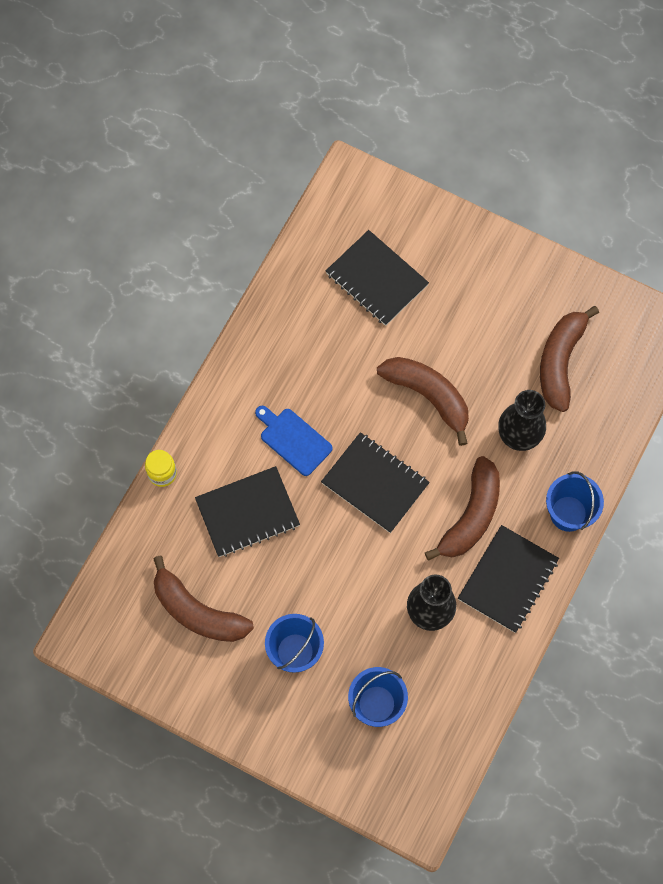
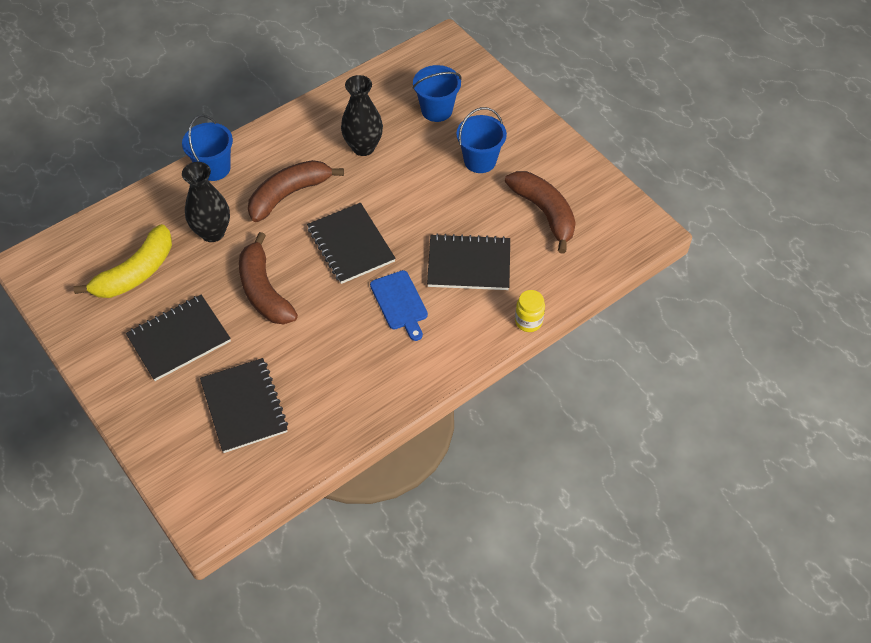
camera: 155 degrees left, 15 degrees down
black notebook [458,525,559,633] -> black notebook moved to [126,295,231,381]
brown banana [540,306,599,412] -> yellow banana [74,224,172,298]

